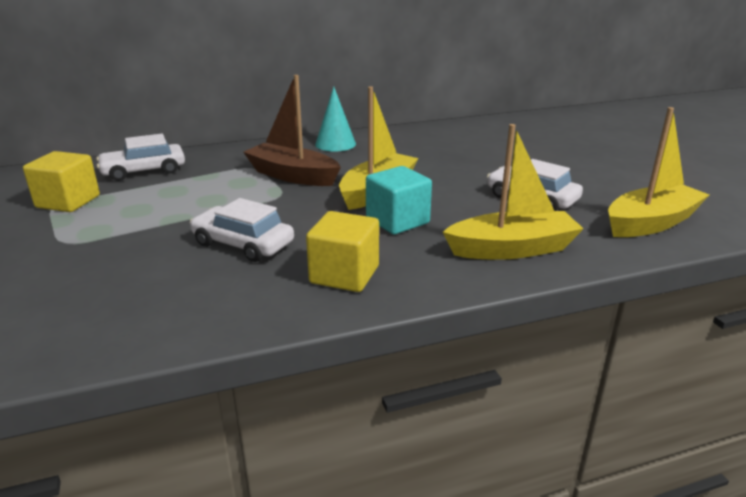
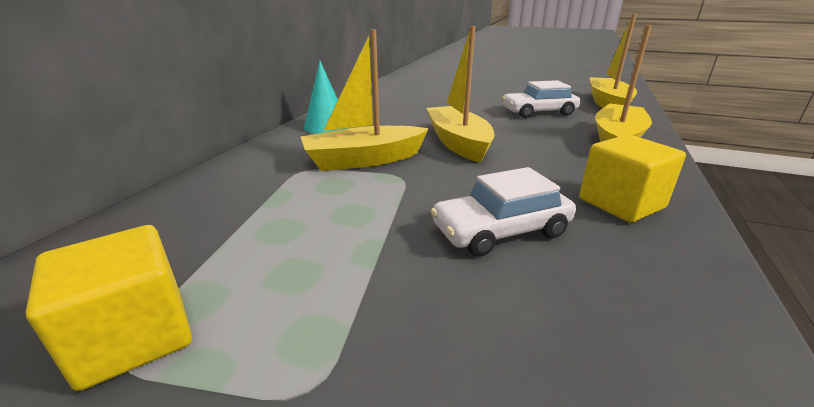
camera: 50 degrees left, 0 degrees up
white car [96,134,185,181] -> none
brown boat [243,75,341,186] -> yellow boat [301,29,429,171]
turquoise cube [366,166,432,235] -> none

